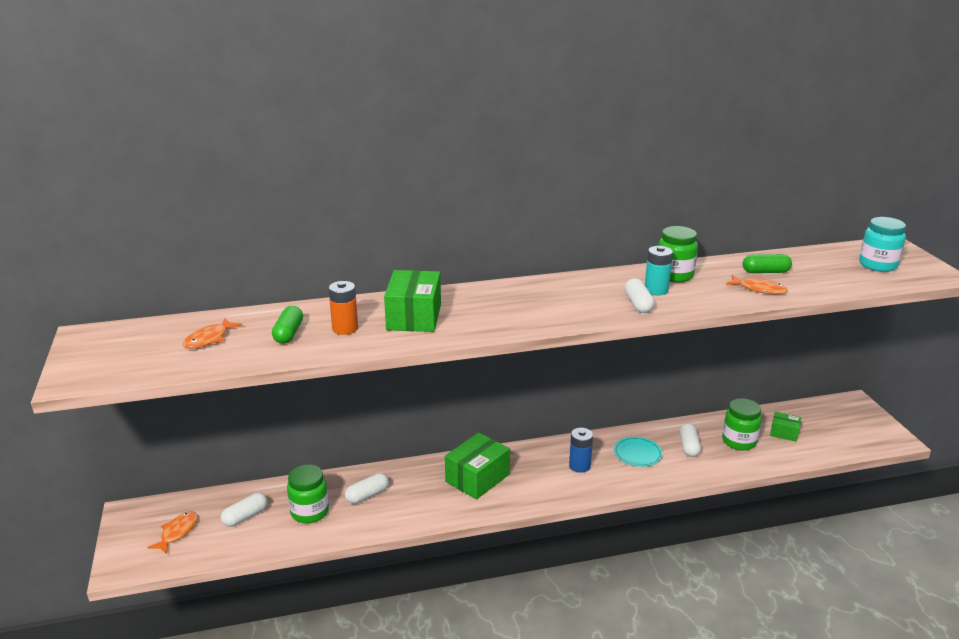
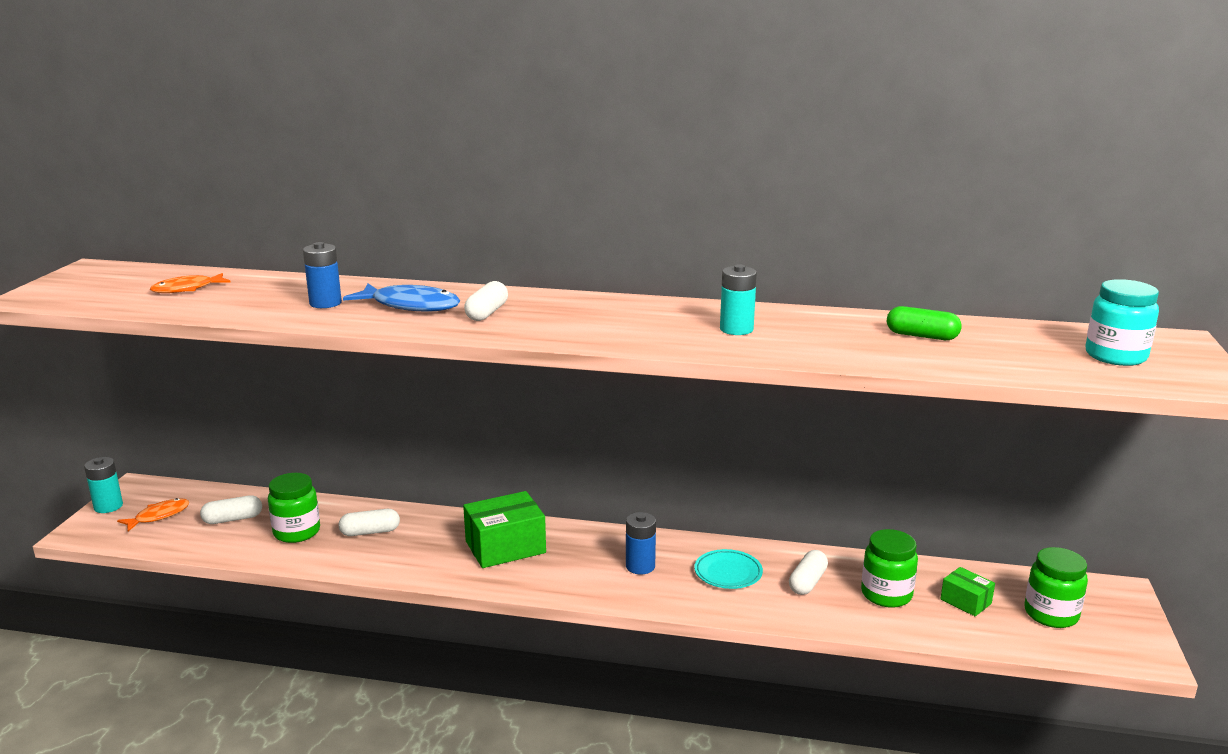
camera: 25 degrees right, 5 degrees down
green capsule [272,306,303,344] -> none
orange battery [328,281,358,335] -> blue battery [303,242,342,308]
green box [384,270,441,332] -> blue fish [343,284,460,312]
white capsule [625,278,655,313] -> white capsule moved to [464,281,508,321]
green jar [658,226,698,282] -> green jar moved to [1025,547,1088,628]
orange fish [726,275,788,294] -> none
none -> turquoise battery [84,457,123,513]

